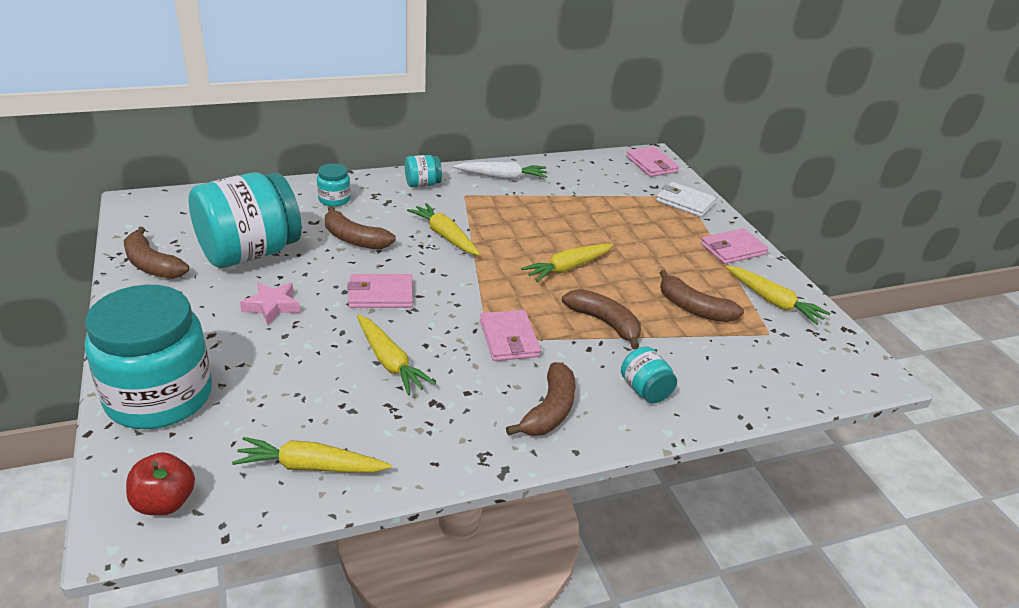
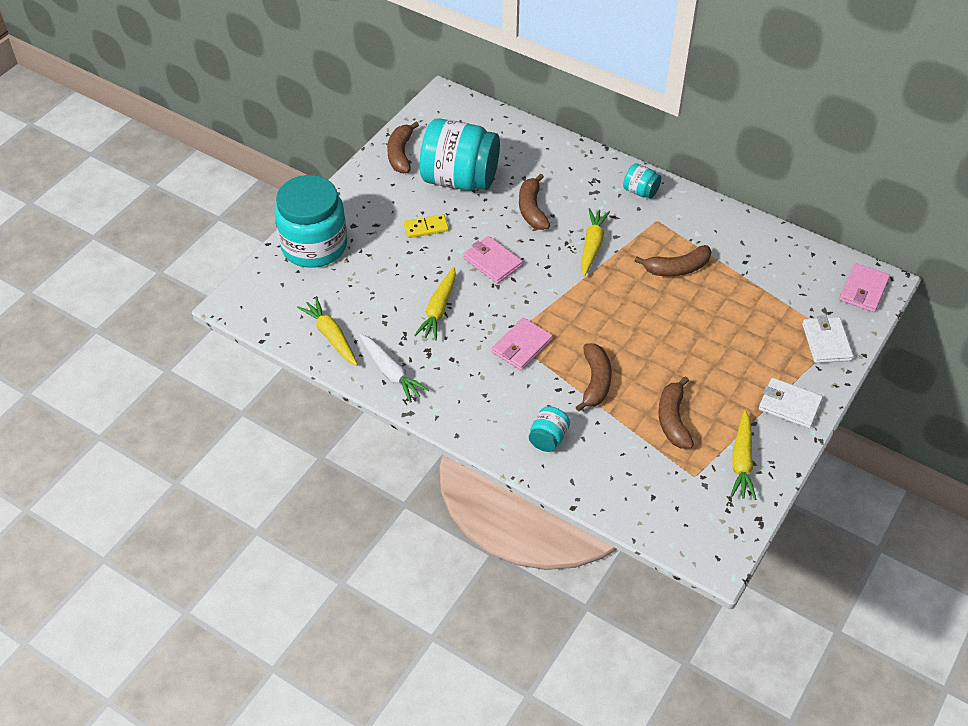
camera: 55 degrees right, 15 degrees up
red apple [126,452,195,515] -> none
pink star [240,282,300,325] -> yellow domino [404,214,449,238]
turquoise jar [317,163,351,207] -> none
white carrot [453,162,547,180] -> white carrot moved to [359,334,429,403]
brown banana [506,362,576,436] -> brown banana moved to [635,245,711,277]
yellow carrot [521,244,613,282] -> none
pink wallet [701,228,768,264] -> white wallet [759,378,823,428]

